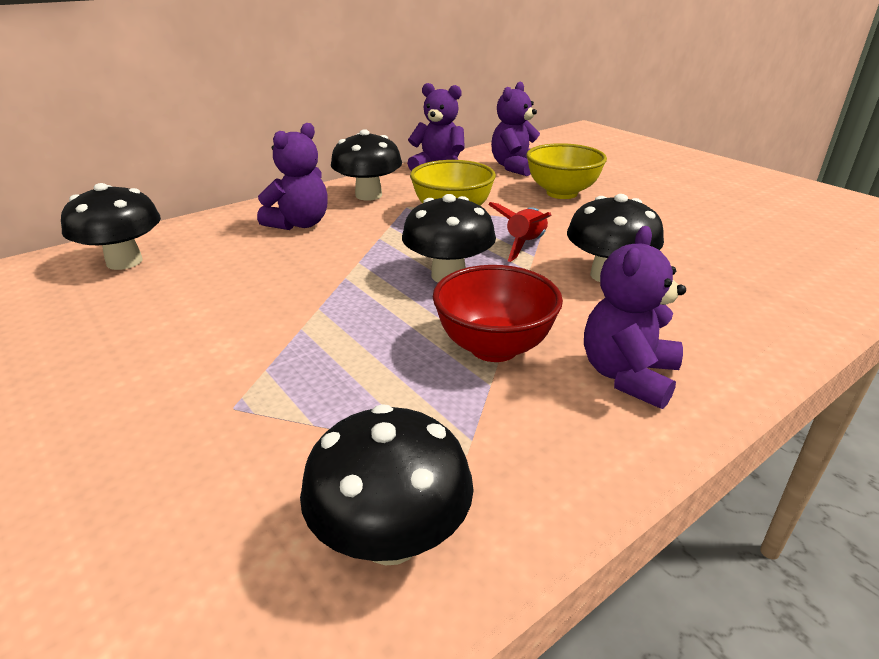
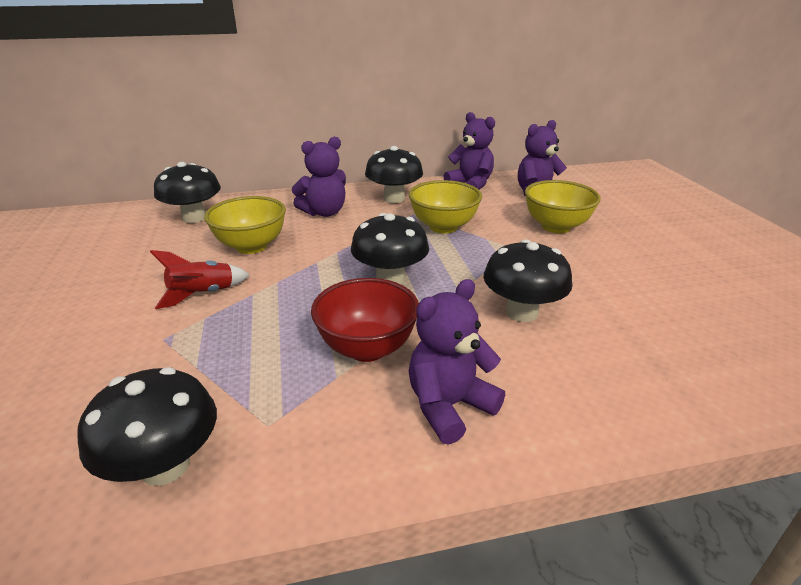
camera: 25 degrees right, 0 degrees up
red rocket [488,202,552,262] -> red rocket moved to [150,250,250,309]
none -> yellow bowl [204,196,286,254]

